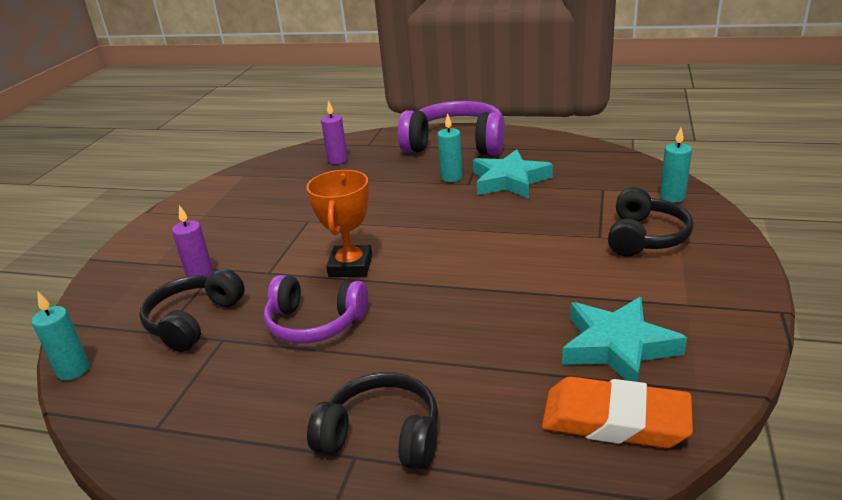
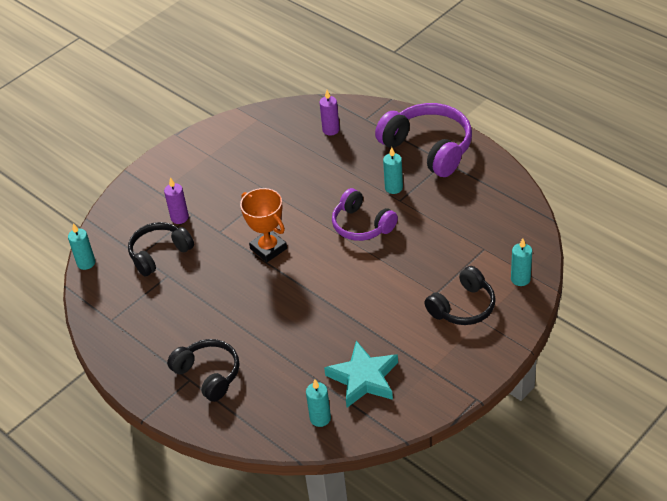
camera: 30 degrees right, 15 degrees up
purple headphones [264,275,368,344] -> purple headphones moved to [332,188,398,241]
orange trophy [306,170,372,277] -> orange trophy turned 75 degrees counterclockwise [240,188,287,262]
turquoise star [473,149,553,199] -> none
orange eraser [542,377,693,448] -> turquoise candle [306,379,331,427]

